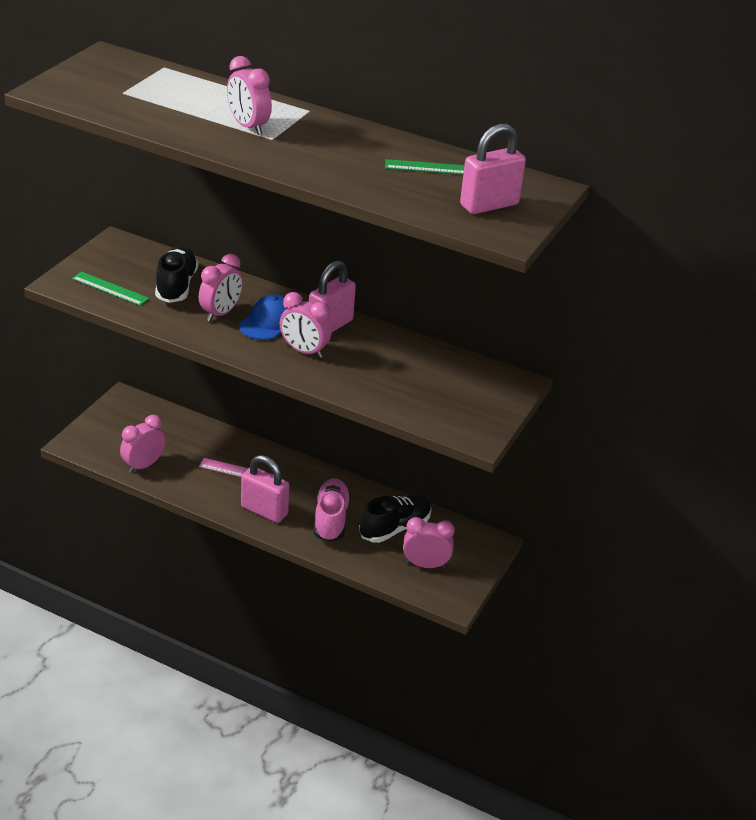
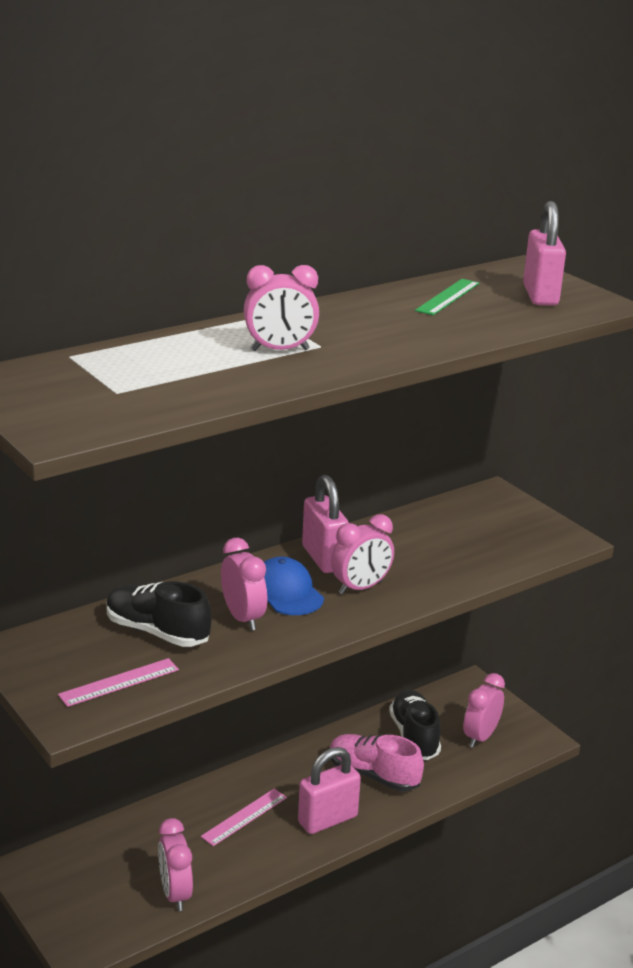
camera: 60 degrees left, 10 degrees down
green ruler [72,272,149,306] -> pink ruler [58,658,179,707]

